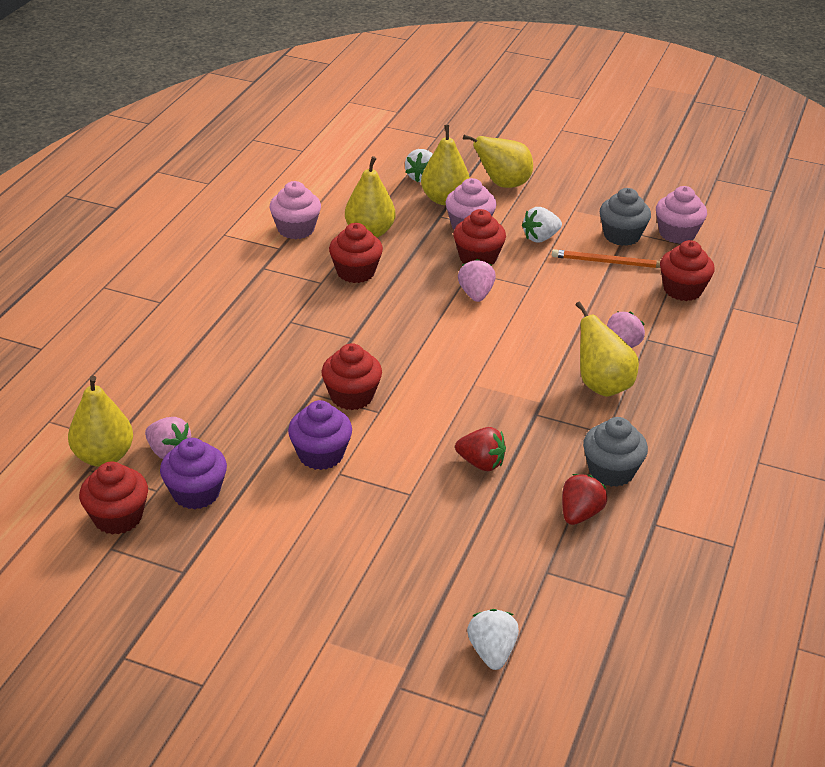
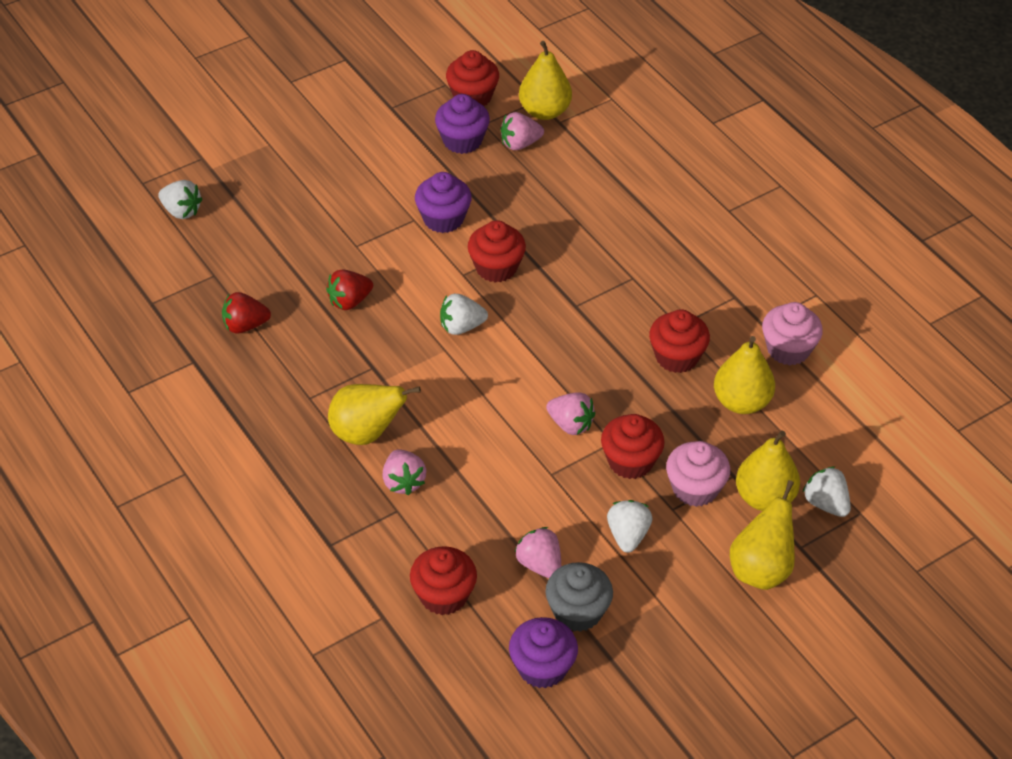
camera: 125 degrees right, 10 degrees up
orange pencil [552,249,660,268] -> pink strawberry [514,527,561,578]
red strawberry [562,474,607,525] -> red strawberry turned 105 degrees clockwise [222,292,271,334]
grey cupcake [583,417,648,487] -> none
pink cupcake [656,186,707,244] -> purple cupcake [509,617,578,688]
none -> white strawberry [440,294,488,335]

